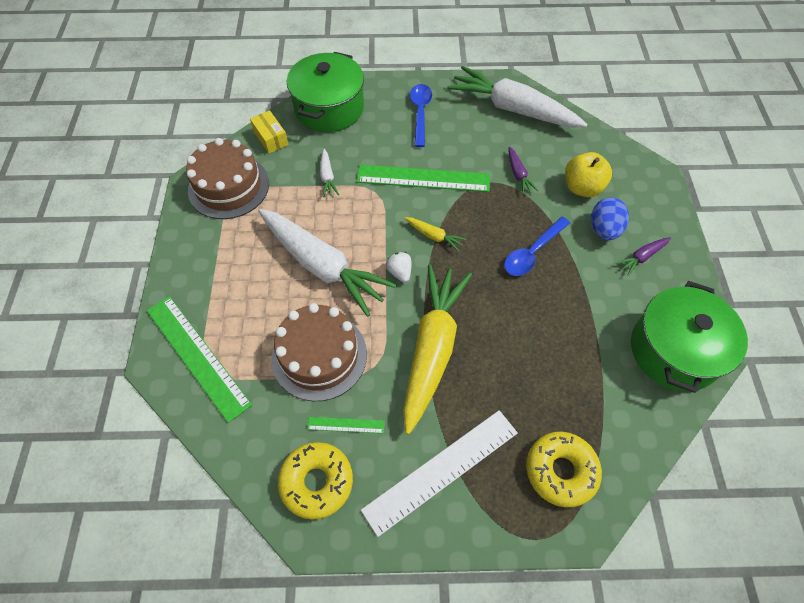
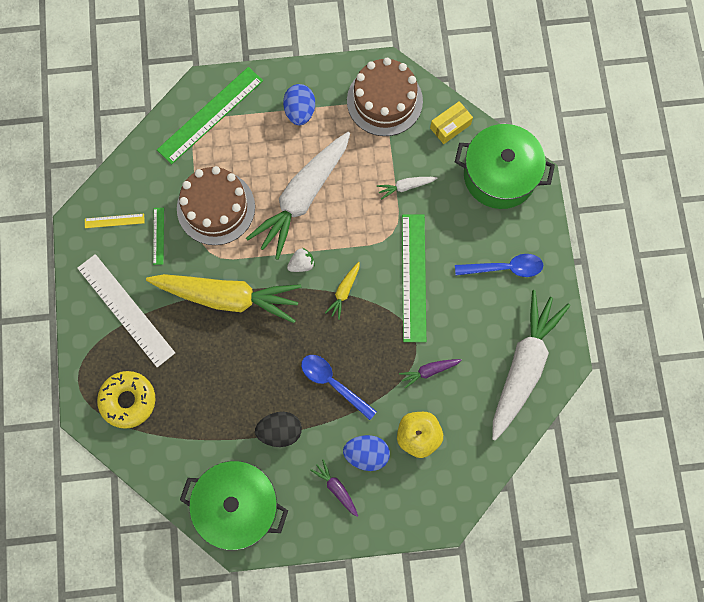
camera: 85 degrees right, 15 degrees up
yellow donut [278,442,353,520] -> yellow ruler [85,214,145,228]
none -> black egg [255,412,302,447]
none -> blue egg [283,84,315,125]

